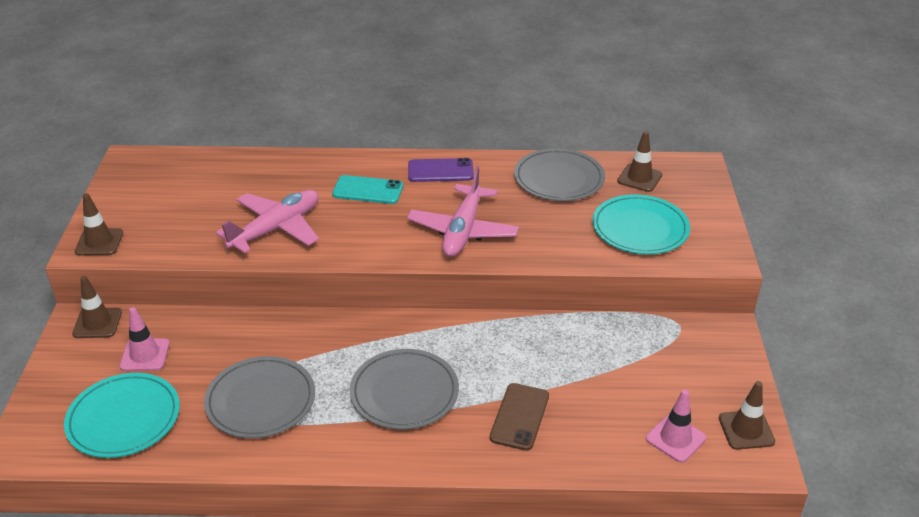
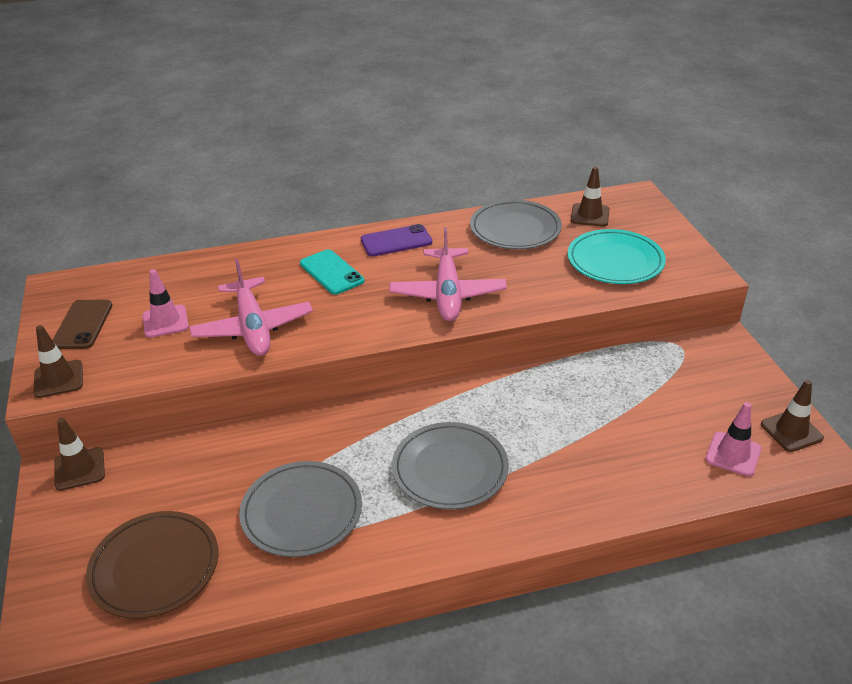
camera: 15 degrees left, 0 degrees up
turquoise plate [64,373,180,458] -> brown plate [86,511,218,619]
pink traffic cone [120,307,170,371] -> pink traffic cone moved to [142,269,189,338]
pink plane [216,190,319,253] -> pink plane turned 135 degrees clockwise [189,259,313,356]
turquoise phone [332,175,403,204] -> turquoise phone turned 60 degrees clockwise [300,249,364,295]
brown phone [490,383,549,451] -> brown phone moved to [53,300,112,349]

